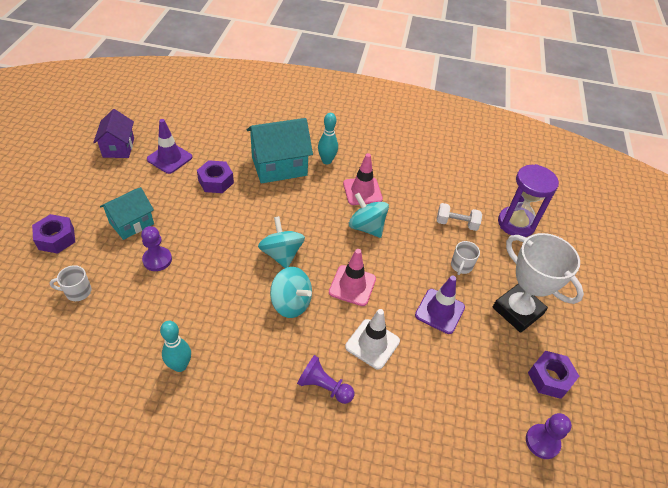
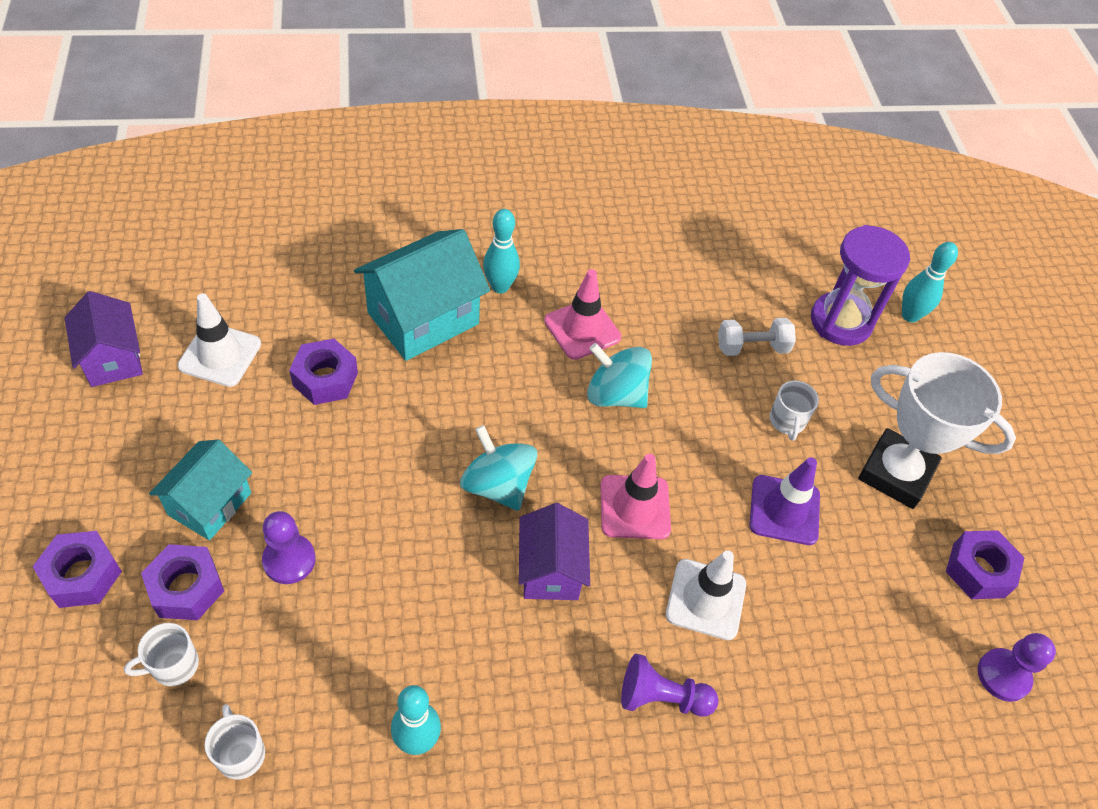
camera: 20 degrees left, 5 degrees up
purple traffic cone [147,119,192,174] -> white traffic cone [177,293,261,387]
turquoise spinning top [270,267,312,318] -> purple house [519,503,590,600]
none -> purple nut [141,544,224,620]
none -> white mug [205,704,265,780]
none -> turquoise bowling pin [902,242,958,322]

